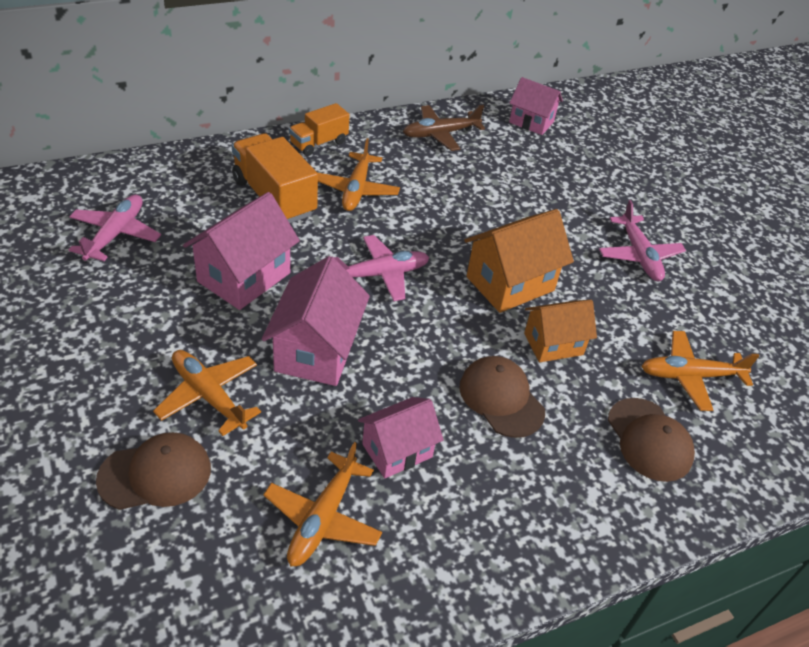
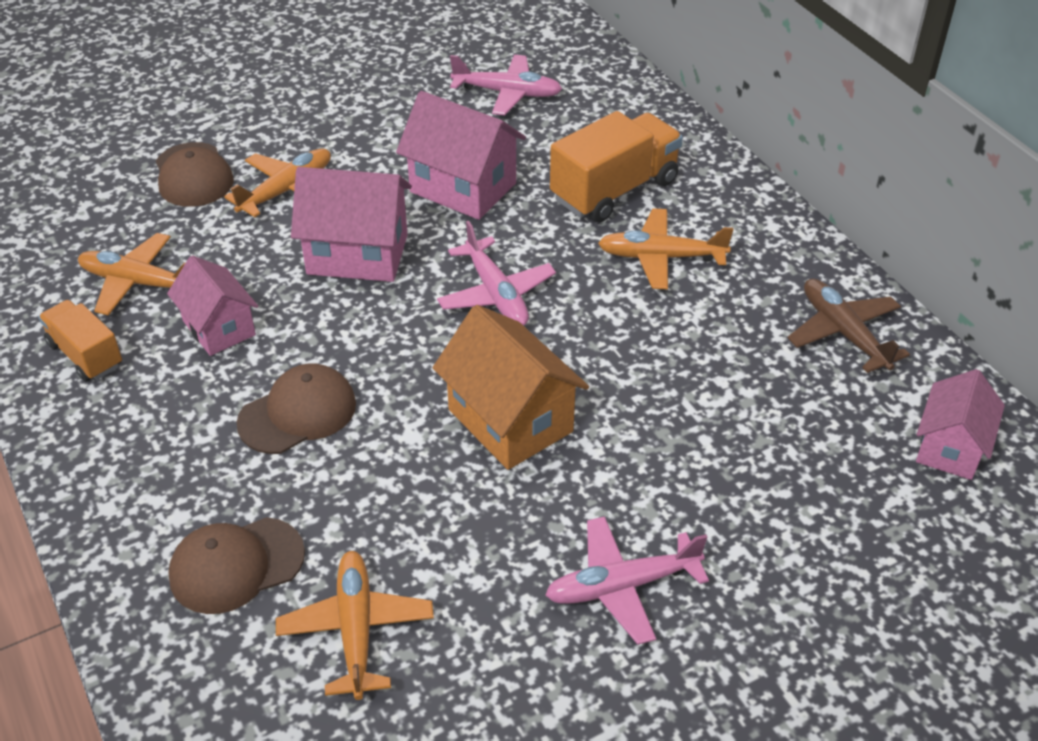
camera: 90 degrees right, 0 degrees up
orange truck [289,103,350,156] -> orange truck moved to [38,300,122,382]
orange house [524,300,597,362] -> none

